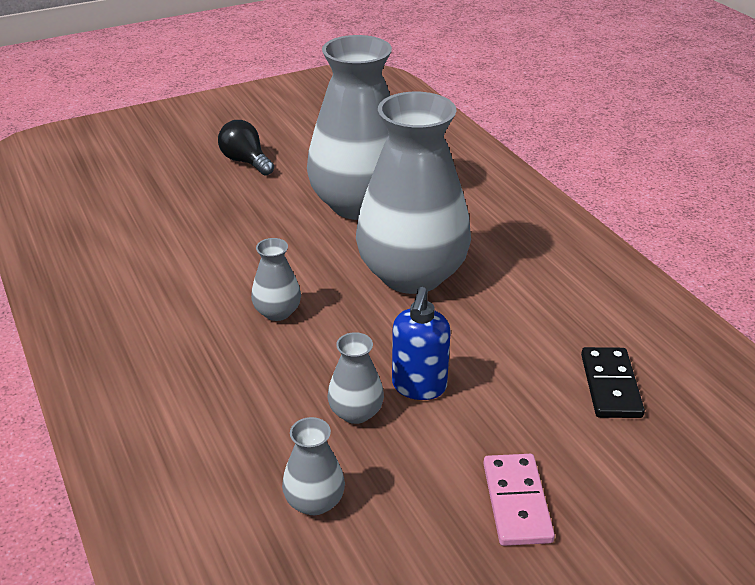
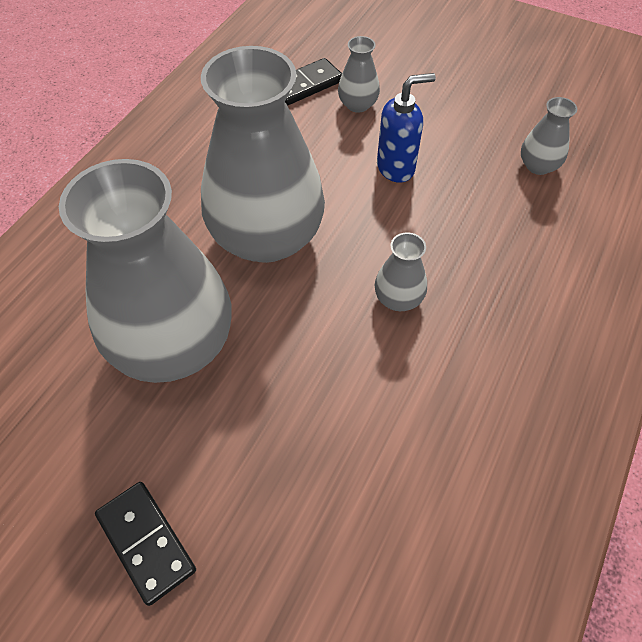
camera: 125 degrees left, 20 degrees up
black light bulb [218,120,274,176] -> black domino [95,482,196,606]
grey vase [328,332,384,424] -> grey vase moved to [338,36,380,113]
pink domino [483,454,555,546] -> none

